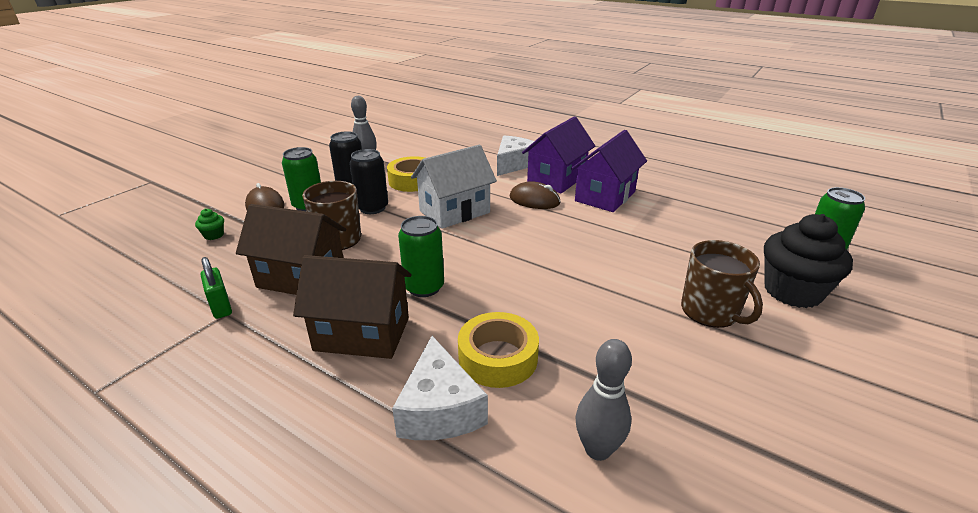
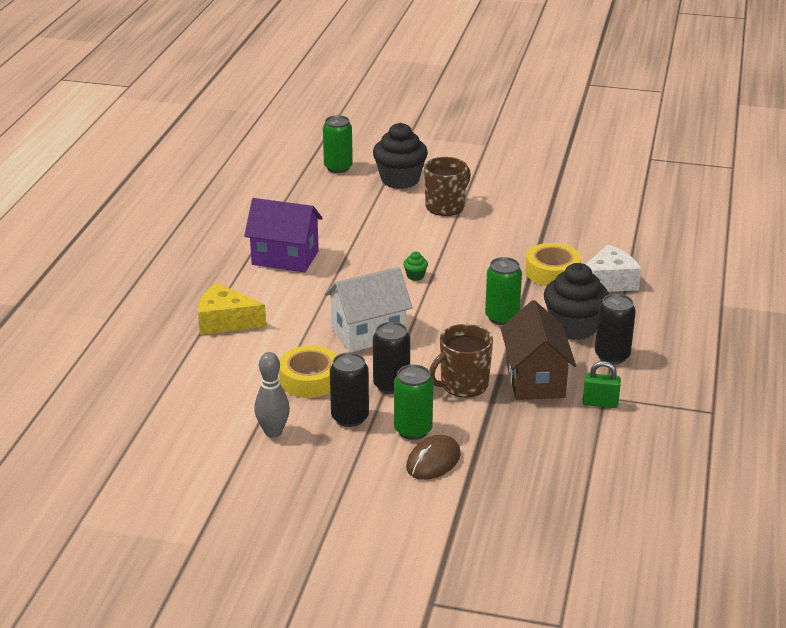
camera: 110 degrees left, 0 degrees up
green cupcake [195,208,224,240] -> green cupcake moved to [403,252,428,281]
green padlock [201,257,232,319] -> green padlock turned 60 degrees clockwise [583,361,621,408]
brown house [293,255,411,359] -> black cupcake [544,263,609,340]
white house [411,145,497,229] -> white house turned 60 degrees counterclockwise [325,267,412,352]
white cheese [497,136,534,176] -> yellow cheese [198,283,266,335]
brown mouse [510,181,560,209] -> none
purple house [522,116,595,193] -> none
grey bowling pin [576,339,632,461] -> none
none -> black can [595,294,636,364]

